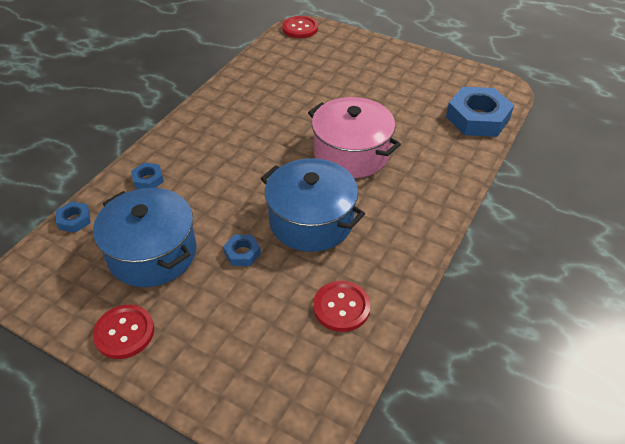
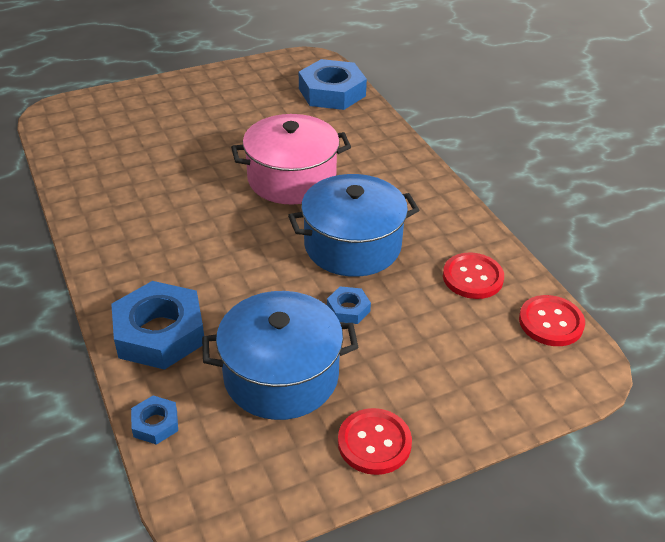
camera: 55 degrees left, 5 degrees down
blue nut [131,163,164,189] -> blue nut [111,281,204,370], size x2.14
red button [282,16,318,38] -> red button moved to [519,295,585,346]

